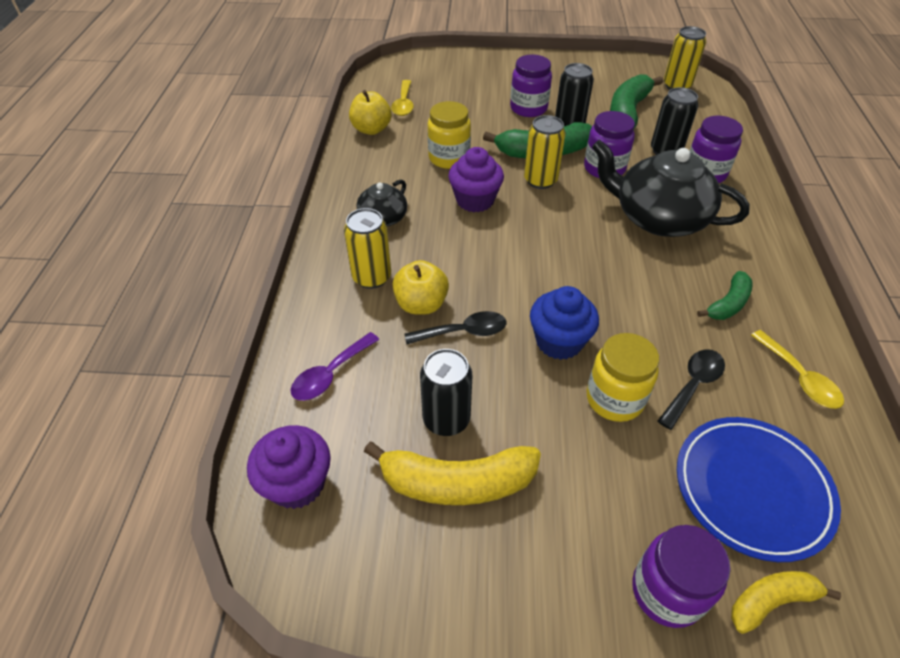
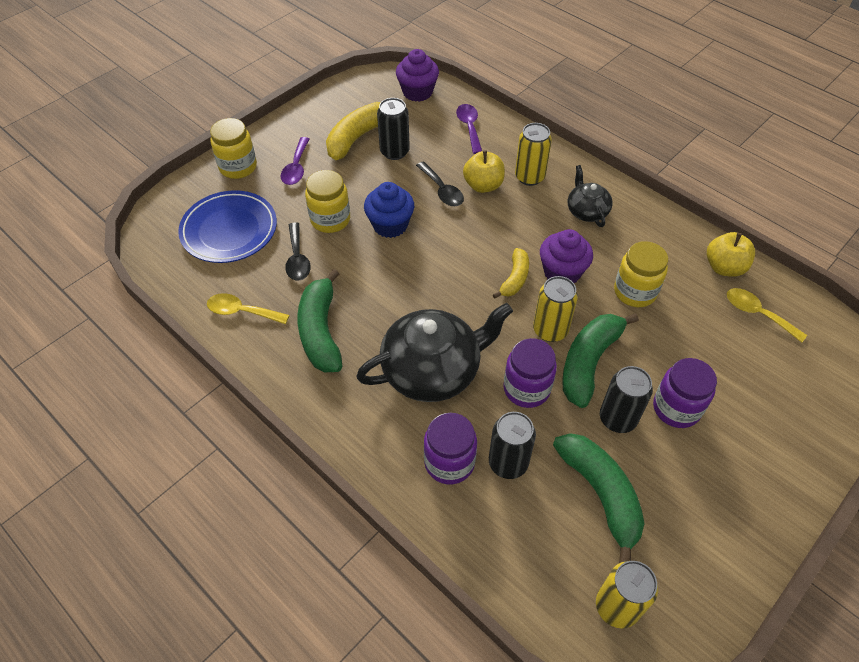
camera: 130 degrees right, 5 degrees up
black spoon [404,311,506,344] -> black spoon turned 60 degrees counterclockwise [416,162,464,206]
purple jar [632,525,731,628] -> yellow jar [210,118,257,179]
green banana [697,271,753,320] -> green banana [297,269,342,372], size x1.72
yellow banana [731,571,841,634] -> yellow banana moved to [493,248,529,299]
none -> purple spoon [281,137,309,185]

